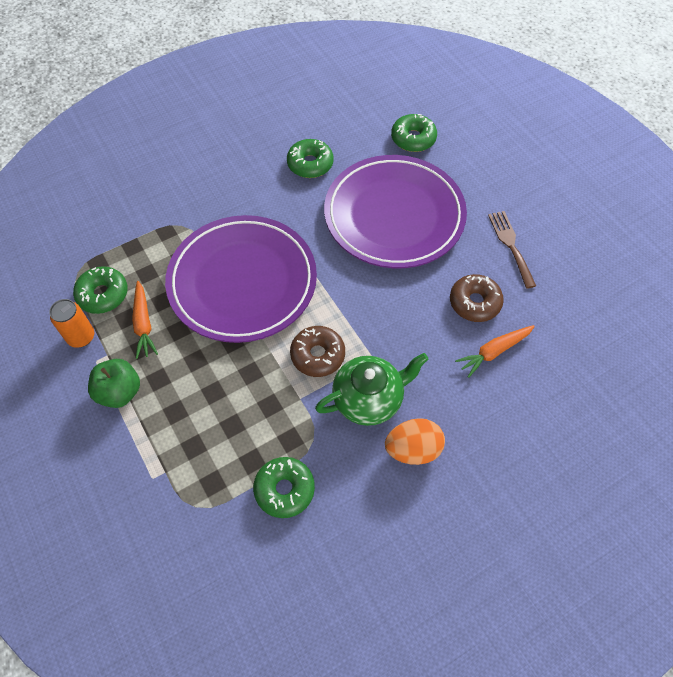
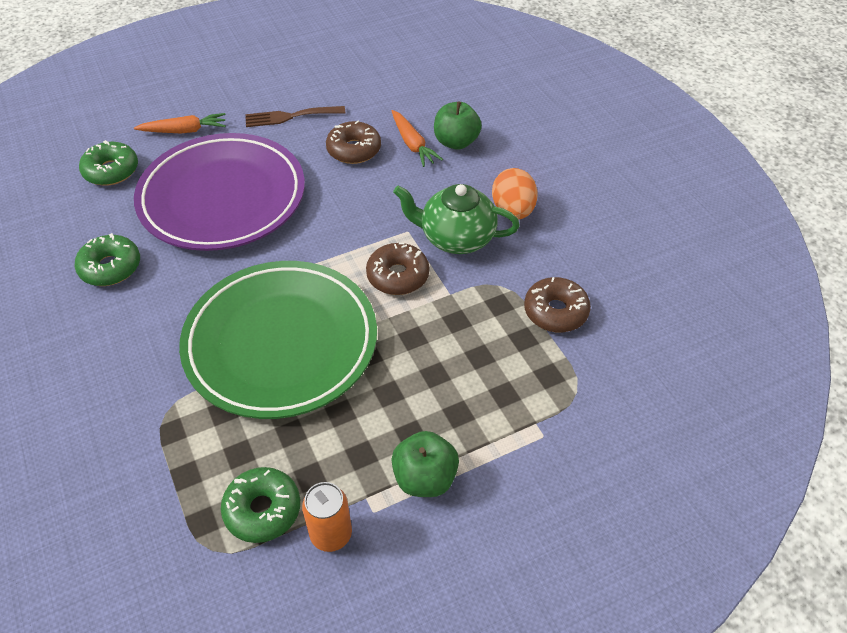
camera: 85 degrees left, 10 degrees down
orange carrot [132,281,158,359] -> orange carrot moved to [134,113,226,133]
purple plate [165,215,317,343] -> green plate [179,261,377,419]
green donut [253,457,315,518] -> brown donut [524,277,591,333]
green teapot [315,353,428,426] -> green teapot turned 60 degrees counterclockwise [393,184,520,254]
none -> green apple [434,101,482,150]

